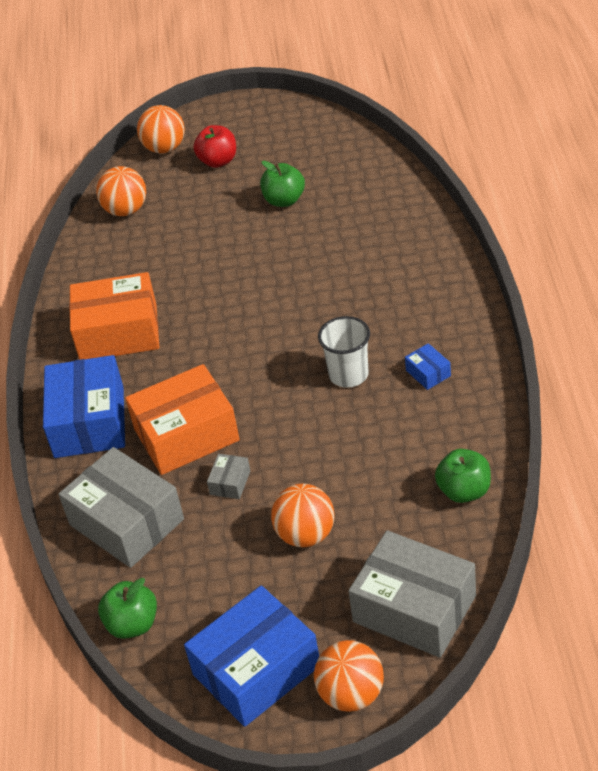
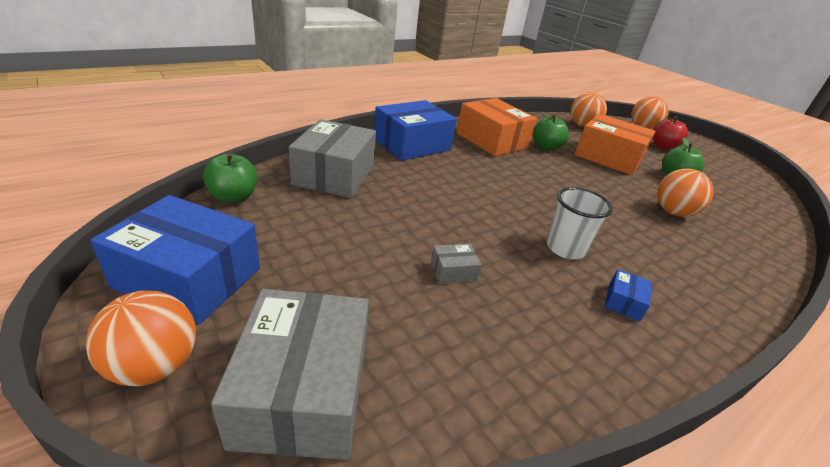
camera: 50 degrees right, 10 degrees down
orange box [125,364,240,475] -> orange box moved to [575,114,656,175]
grey box [207,454,250,499] -> grey box moved to [431,244,482,284]
orange ball [271,484,335,547] -> orange ball moved to [657,169,713,217]
green apple [435,449,491,503] -> green apple moved to [533,113,569,151]

